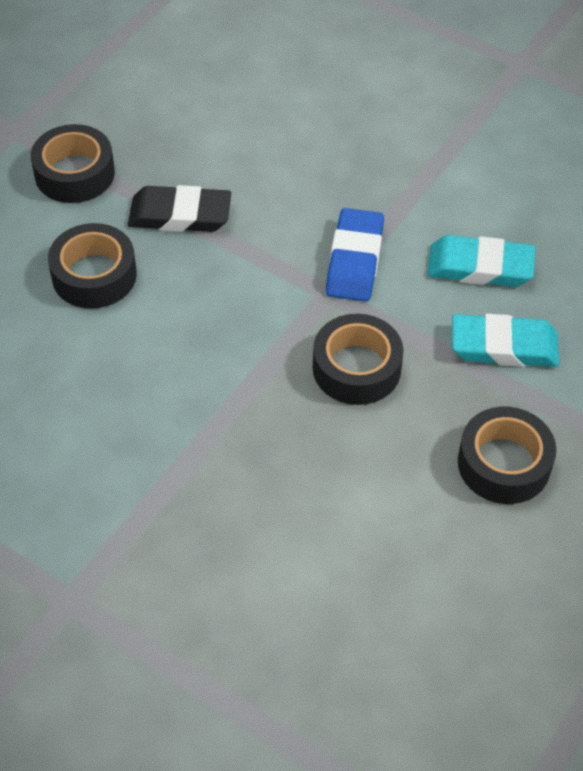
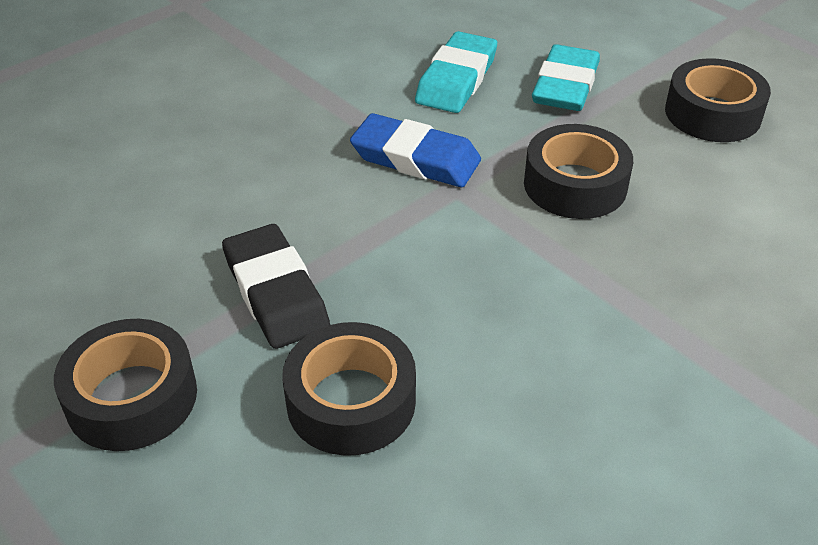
camera: 75 degrees left, 10 degrees down
black eraser [128,185,231,232] -> black eraser turned 45 degrees counterclockwise [222,224,330,349]

